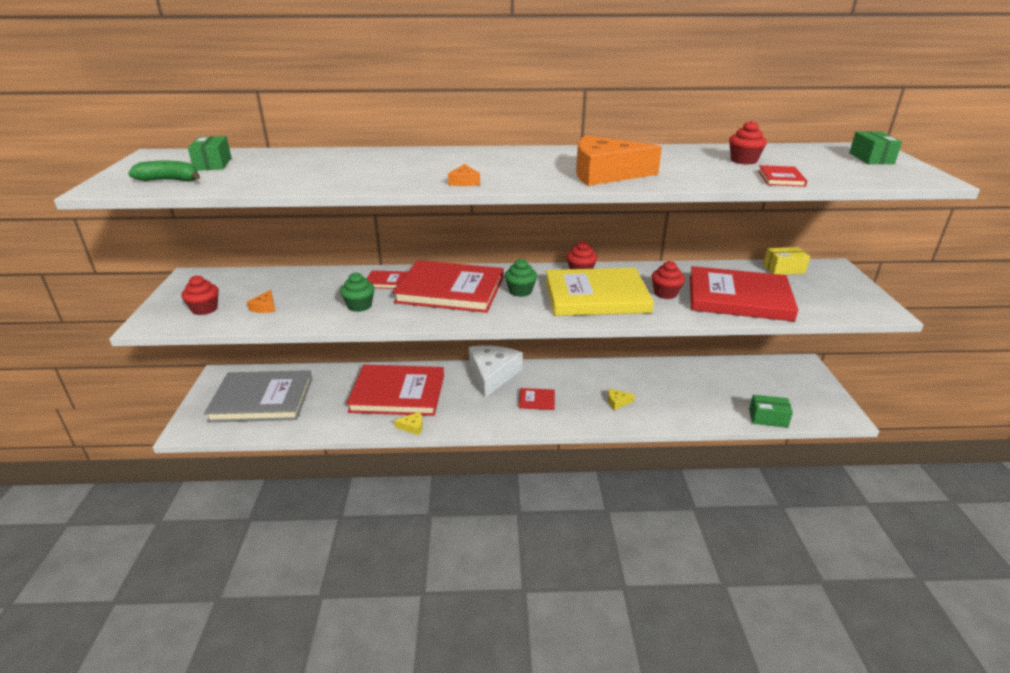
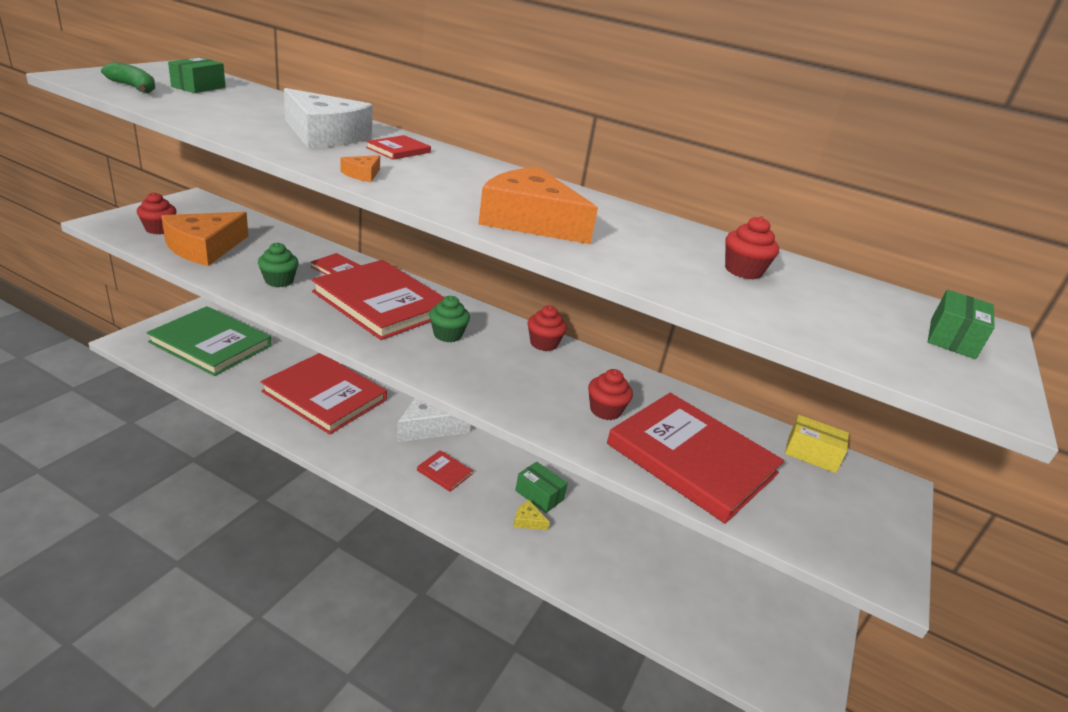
camera: 25 degrees right, 0 degrees up
grey book [204,370,312,422] -> green book [147,306,272,376]
orange cheese [247,290,275,313] -> orange cheese [161,212,248,266], size x2.46
yellow cheese [394,412,423,435] -> none
yellow book [545,268,654,316] -> none
green box [749,395,793,428] -> green box moved to [515,462,568,513]
red book [758,165,807,187] -> red book moved to [366,135,431,160]
none -> white cheese [284,88,373,148]

